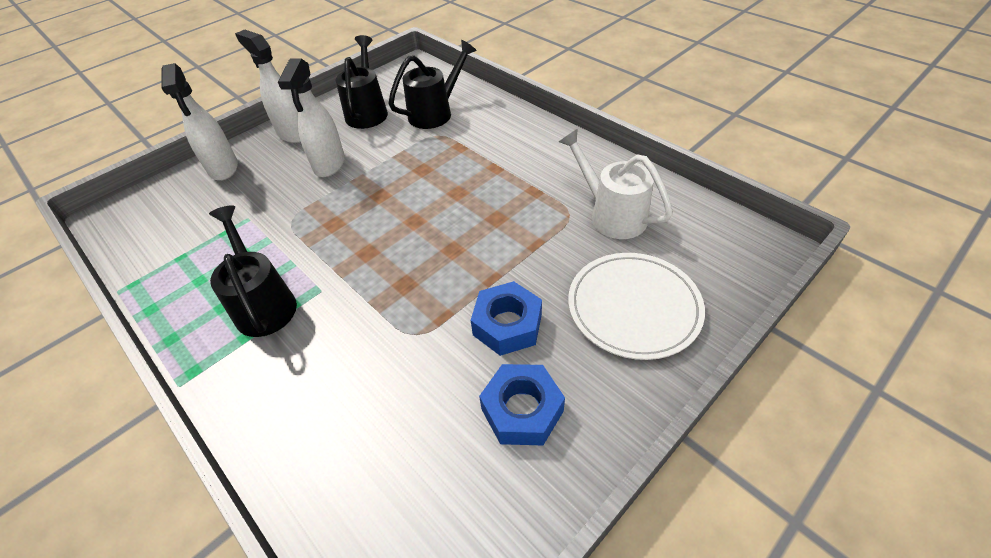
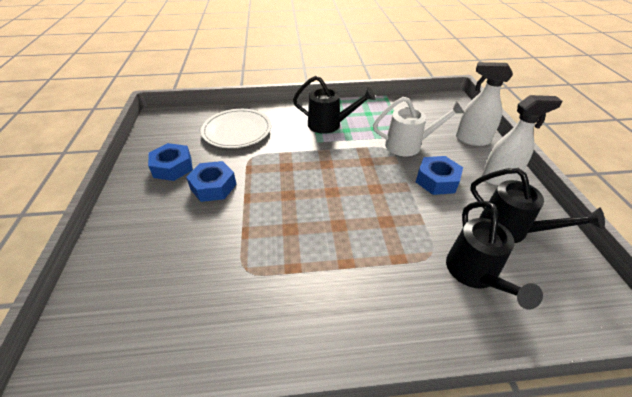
camera: 125 degrees right, 5 degrees down
white spray bottle [278,58,345,177] -> blue nut [416,156,463,195]
white watering can [559,129,673,239] -> white watering can moved to [373,97,464,156]
white plate [568,253,705,360] -> white plate moved to [201,109,271,148]

